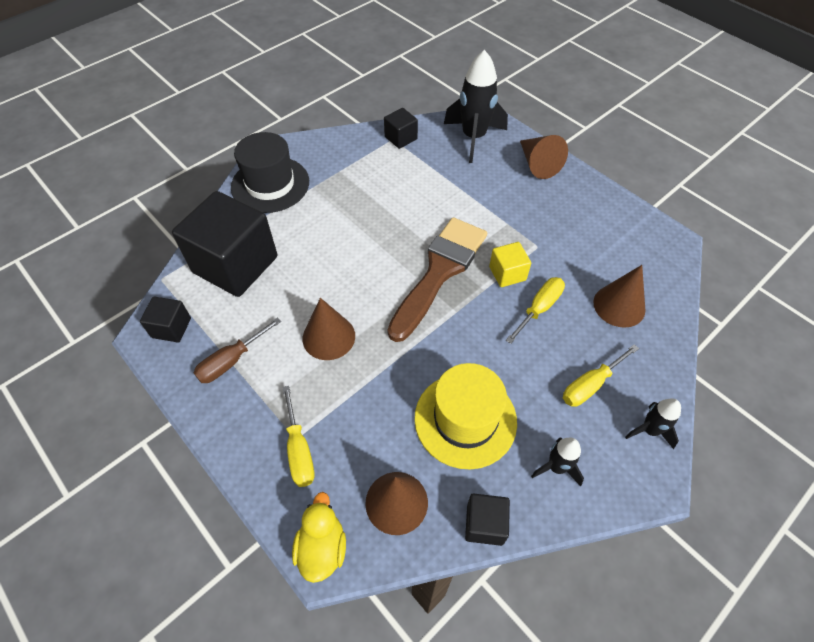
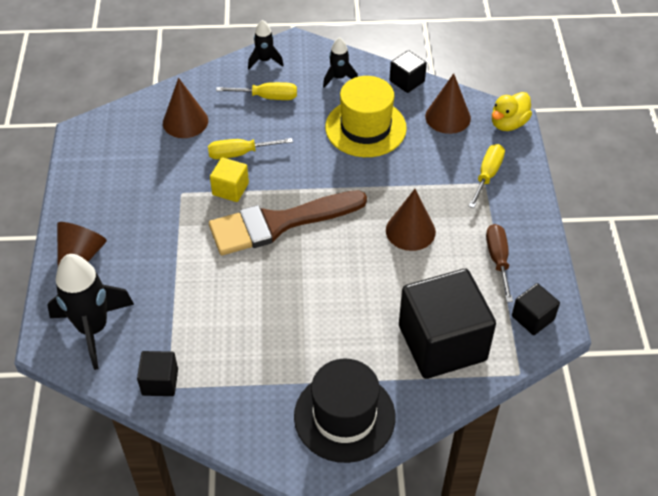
camera: 140 degrees left, 5 degrees down
brown screwdriver [194,318,281,383] -> brown screwdriver turned 90 degrees counterclockwise [486,224,513,302]

